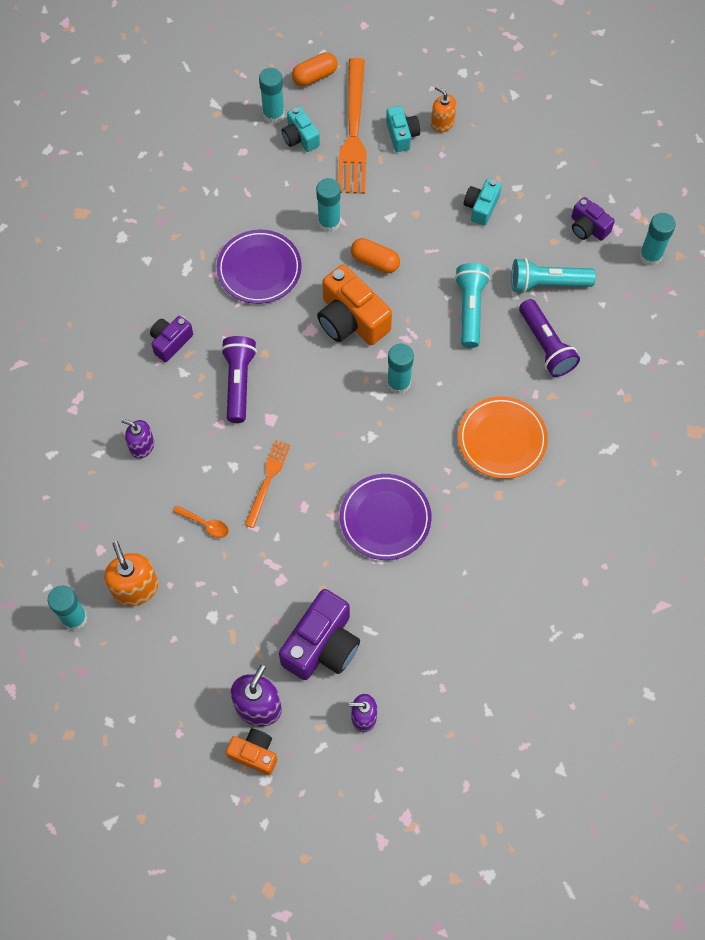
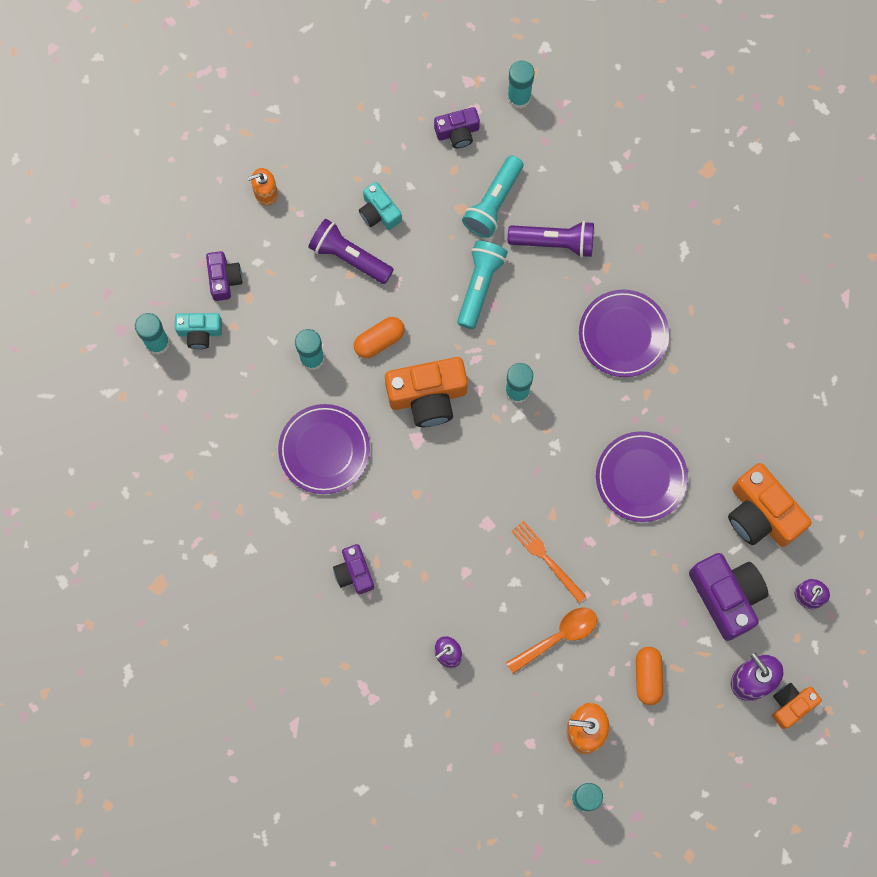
camera: 60 degrees left, 10 degrees up
orange spoon [173,506,229,538] -> orange spoon [506,608,597,674], size x1.63
purple flashlight [221,336,257,423] -> purple flashlight moved to [308,219,394,284]
orange capsule [292,52,337,86] -> orange capsule moved to [636,647,663,705]
orange fork [338,58,367,194] -> purple camera [206,251,243,301]
turquoise camera [386,106,420,152] -> none
turquoise flashlight [455,263,490,348] -> turquoise flashlight turned 75 degrees clockwise [457,241,508,329]
orange plate [458,396,548,479] -> purple plate [579,289,669,377]
none -> orange camera [728,463,812,547]

